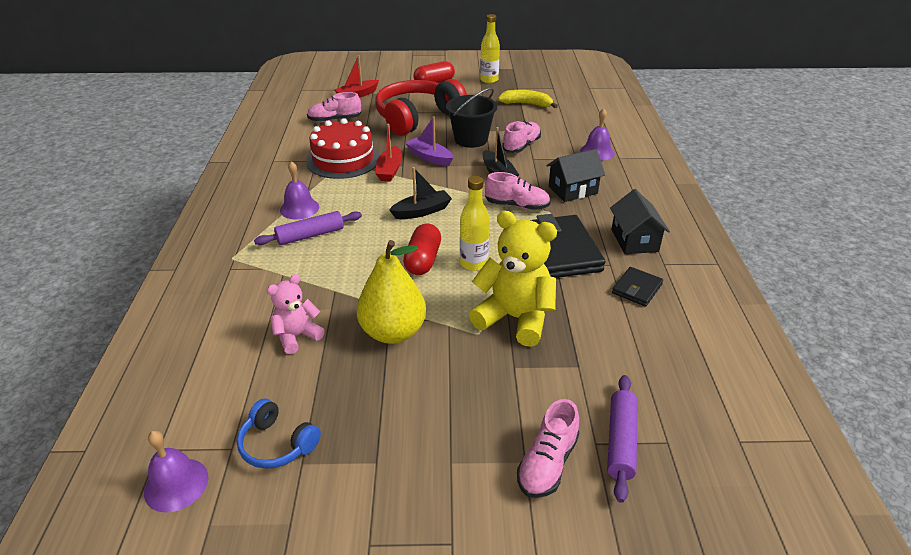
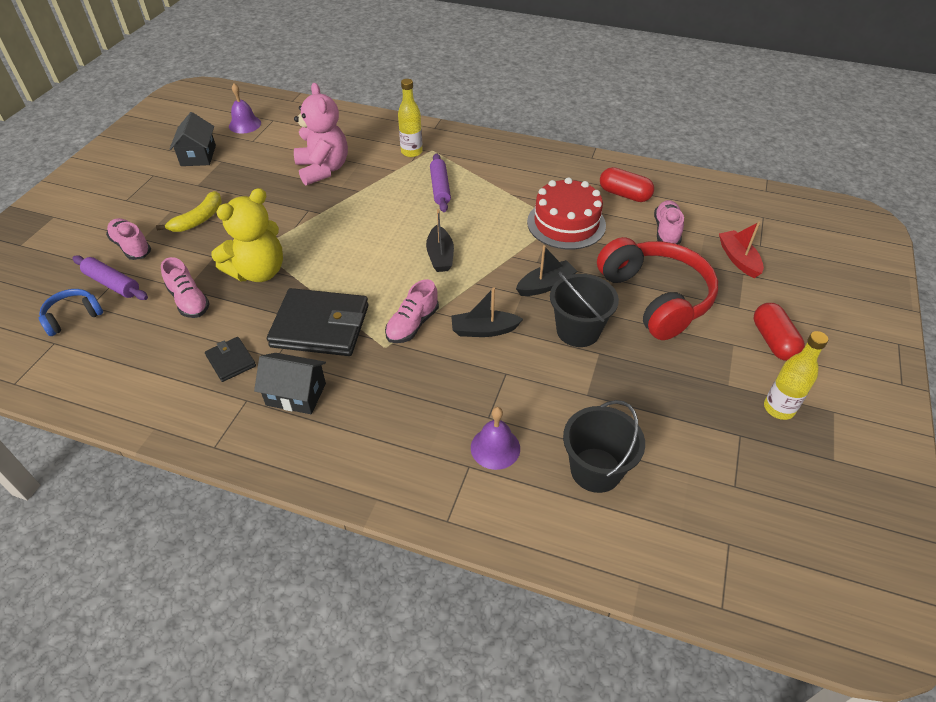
camera: 110 degrees right, 10 degrees up
blue headphones [237,399,321,469] -> blue headphones moved to [39,289,103,336]
pink teddy bear [267,274,325,354] -> pink teddy bear [294,83,348,186], size x1.73
purple bell [280,161,319,220] -> none
yellow pear [357,240,426,344] -> none
red boat [375,124,402,182] -> none
red capsule [403,223,441,275] -> red capsule moved to [600,167,654,202]
purple boat [405,116,453,166] -> black boat [516,245,577,296]
yellow bottle [460,176,490,271] -> yellow bottle moved to [398,79,423,157]
yellow banana [498,90,558,108] -> yellow banana moved to [156,191,222,232]
pink shoe [502,121,541,153] -> pink shoe moved to [161,257,210,318]
black house [546,149,605,202] -> black house moved to [170,112,216,166]
none -> black bucket [563,400,645,493]

